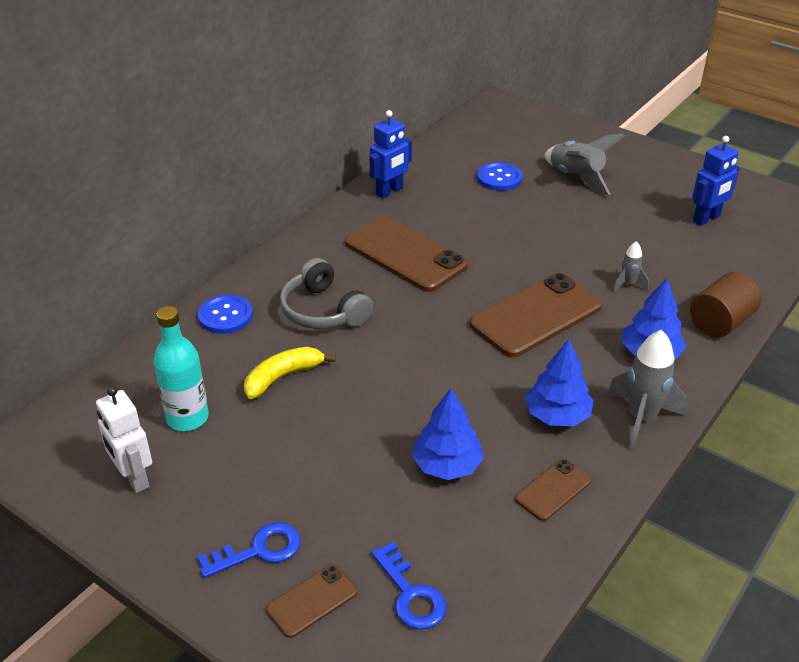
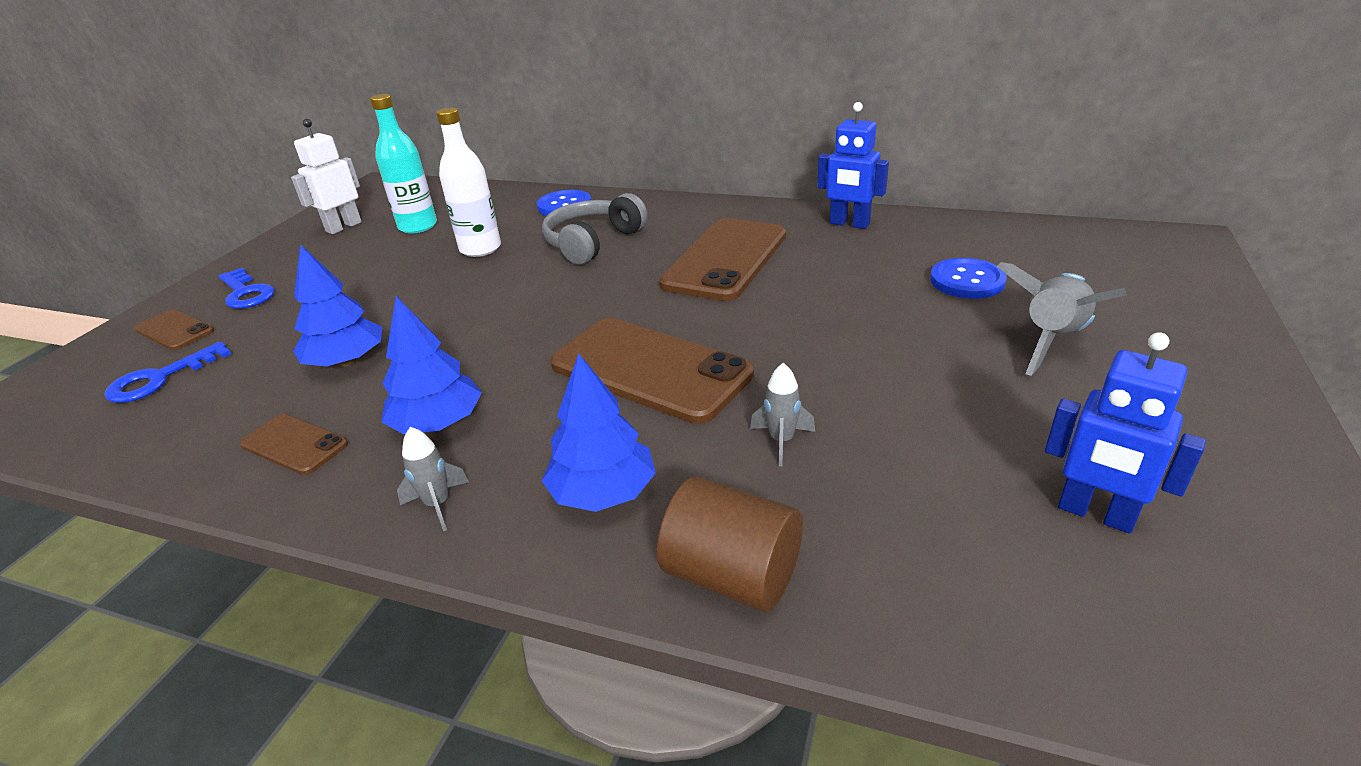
camera: 75 degrees right, 5 degrees down
yellow banana [244,347,336,399] -> white bottle [436,107,501,257]
grey rocket [607,330,688,450] -> grey rocket [397,427,469,531], size x0.53

